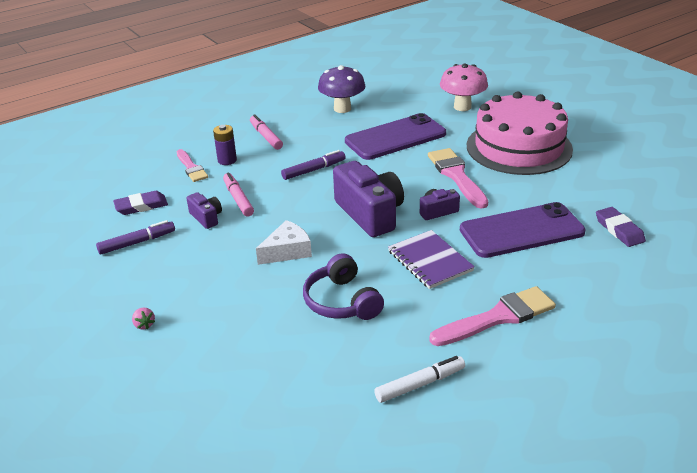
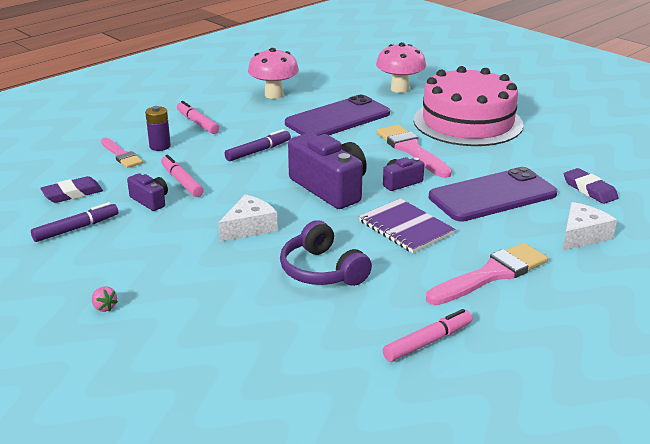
camera: 10 degrees left, 5 degrees down
purple mushroom [318,65,366,113] -> pink mushroom [248,48,299,99]
white marker [374,356,465,403] -> pink marker [383,309,472,362]
none -> white cheese [562,202,617,251]

